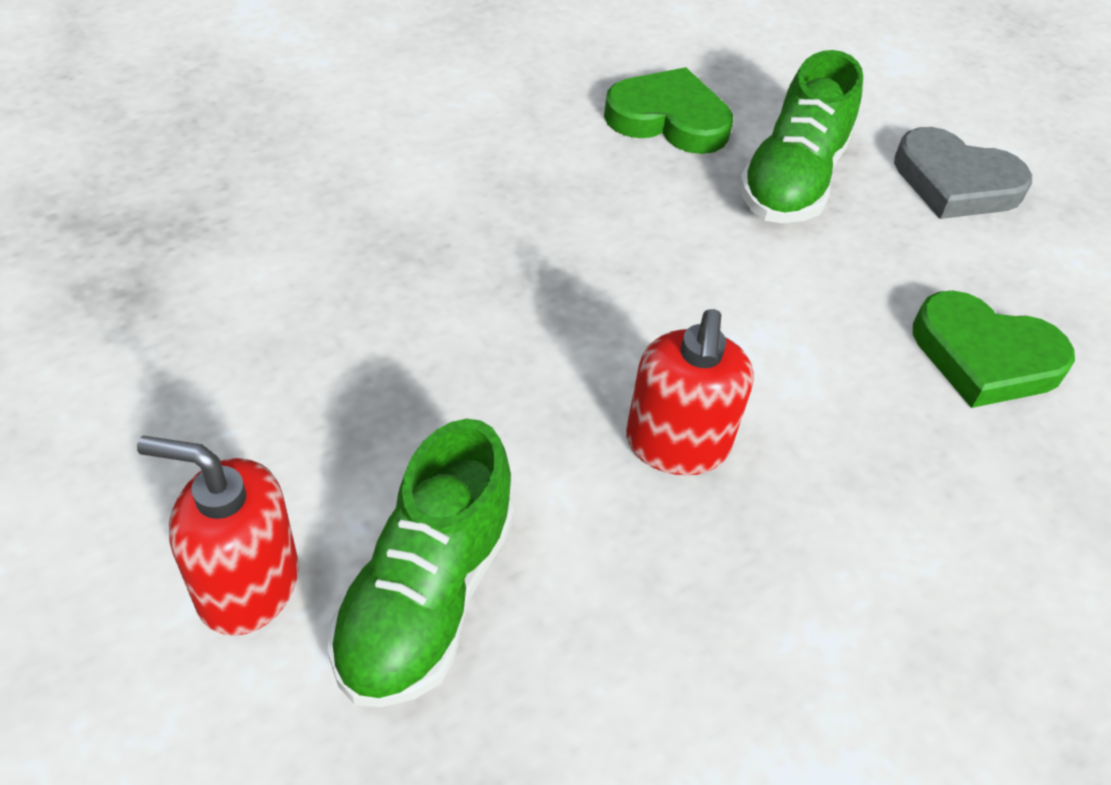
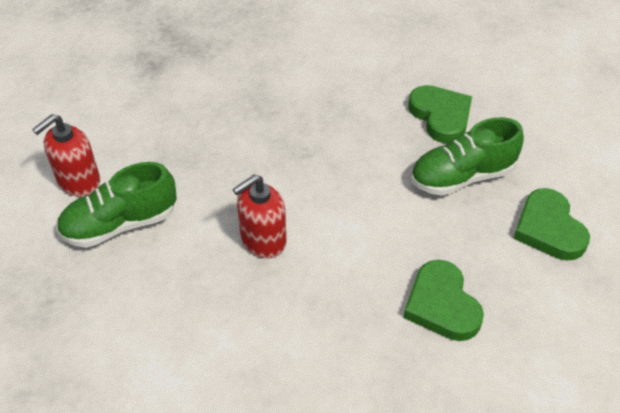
camera: 50 degrees right, 0 degrees up
red soap dispenser [137,436,299,636] -> red soap dispenser turned 105 degrees counterclockwise [32,114,100,197]
grey heart [894,127,1032,219] -> green heart [513,188,590,261]

